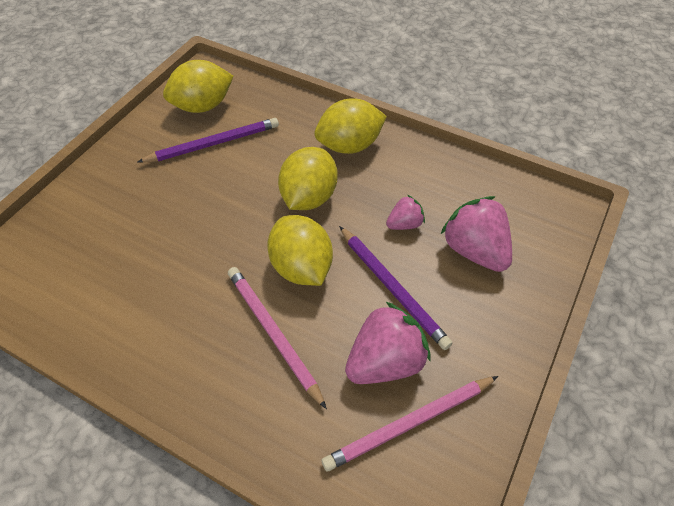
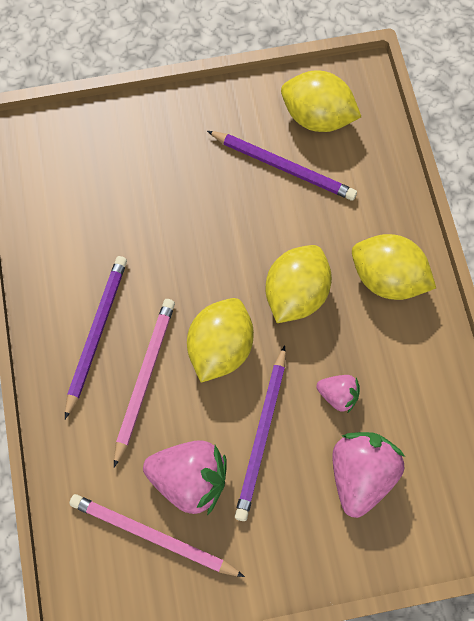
camera: 50 degrees right, 15 degrees up
yellow lemon [278,147,338,210] -> yellow lemon turned 45 degrees counterclockwise [266,245,332,323]
none -> purple pencil [65,256,127,419]

